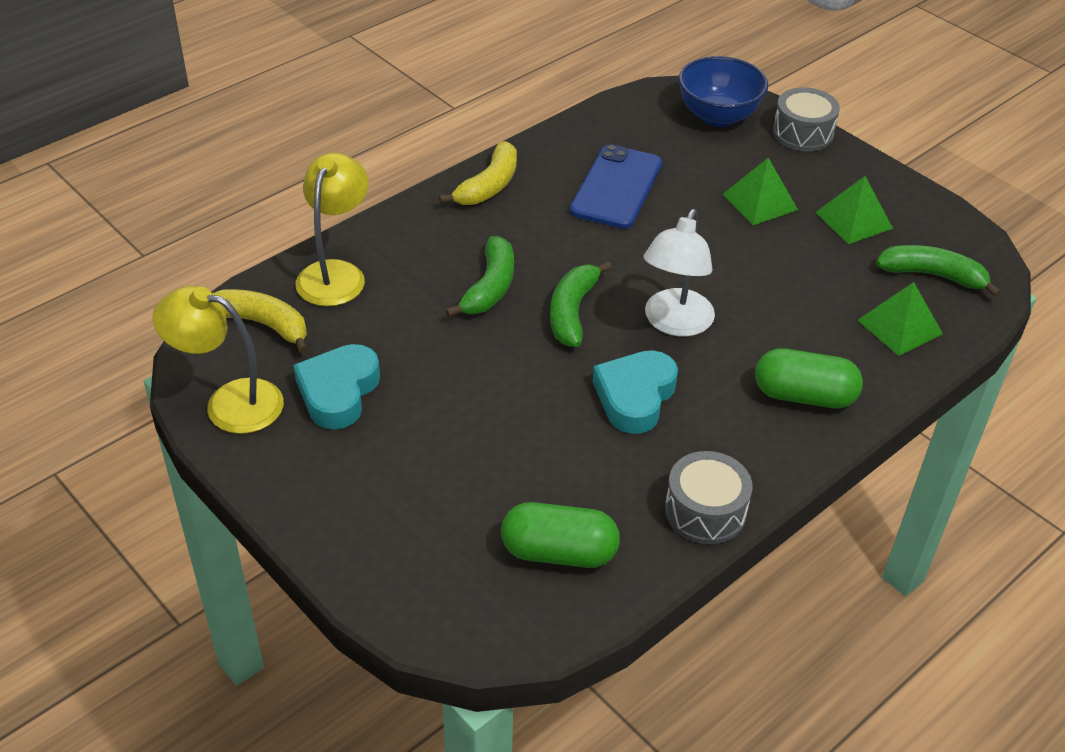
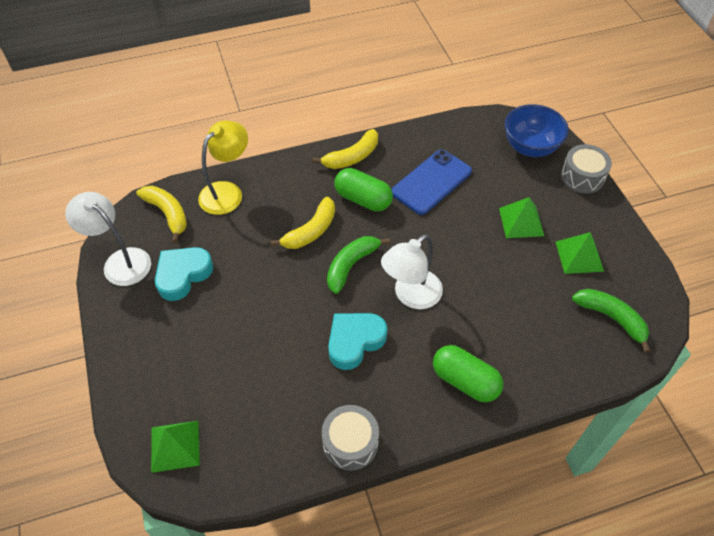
camera: 25 degrees right, 10 degrees up
yellow lamp [153,286,284,434] -> white lamp [65,192,151,286]
green banana [445,236,514,317] -> yellow banana [270,197,335,249]
green capsule [501,502,620,568] -> green capsule moved to [334,168,393,211]
green pyramid [858,282,943,356] -> green pyramid moved to [151,421,200,473]

